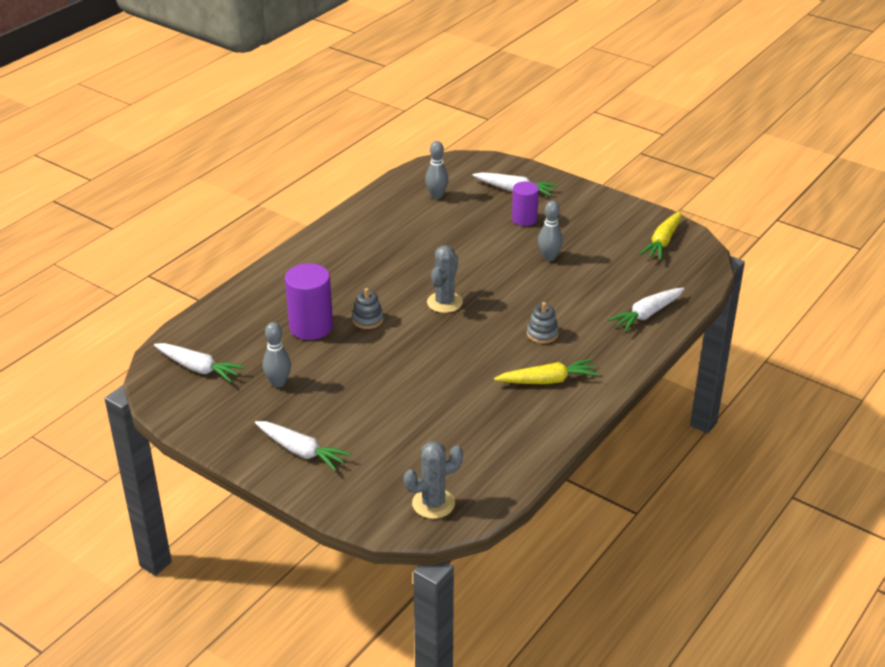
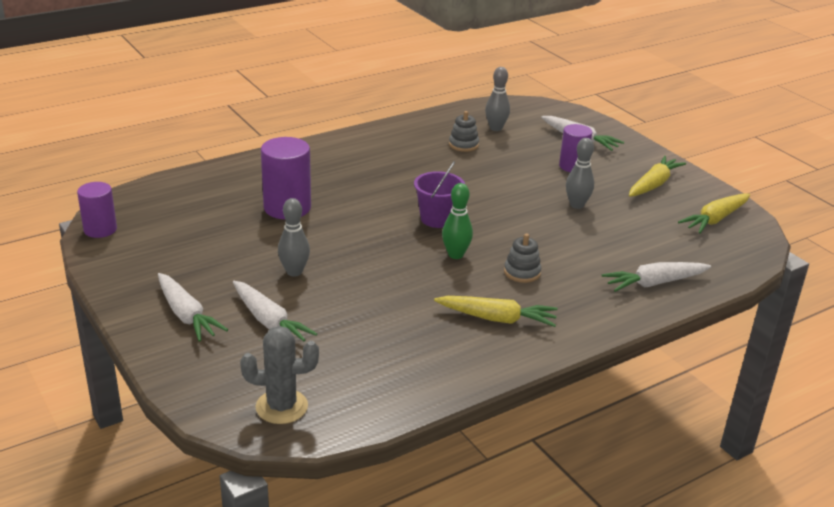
camera: 20 degrees right, 5 degrees down
white carrot [154,343,245,383] -> white carrot moved to [233,281,317,341]
grey bowling pin [263,322,291,387] -> grey bowling pin moved to [278,198,310,277]
grey stacking toy [352,288,384,329] -> grey stacking toy moved to [449,111,479,152]
grey cactus [427,245,463,313] -> purple bucket [414,161,465,228]
none -> purple cylinder [77,182,117,238]
none -> green bowling pin [442,183,473,259]
none -> yellow carrot [629,156,686,197]

